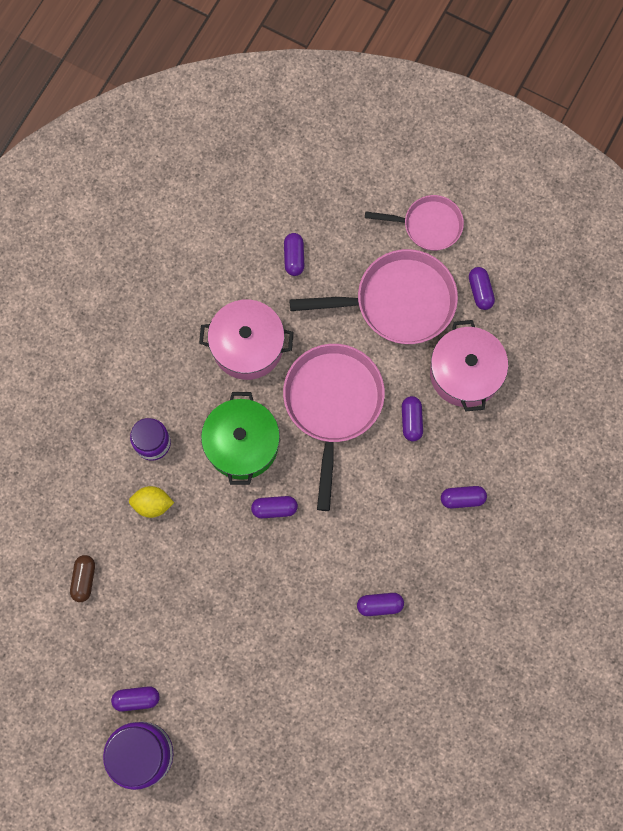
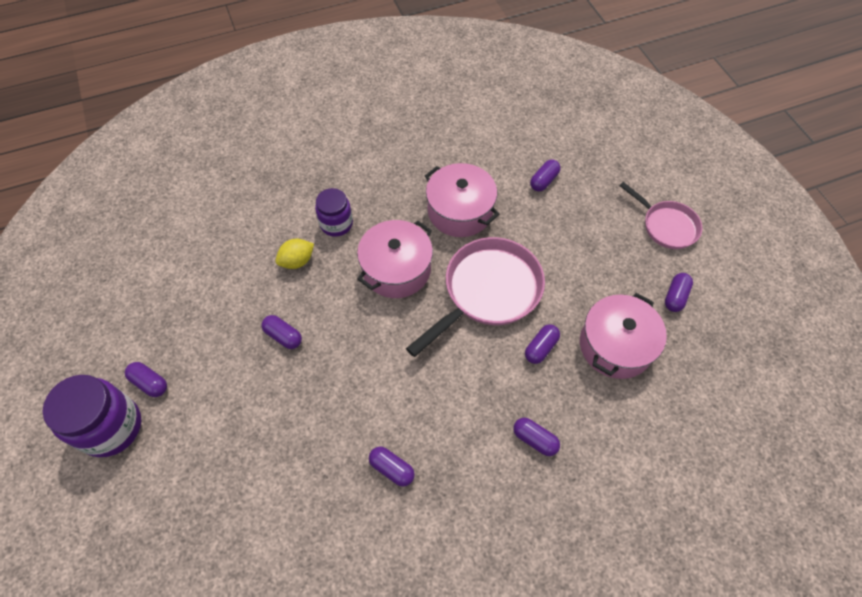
camera: 40 degrees right, 15 degrees down
brown capsule [70,555,95,602] -> none
yellow lemon [129,486,174,518] -> yellow lemon turned 75 degrees counterclockwise [276,239,314,269]
green pot [201,392,280,485] -> pink pot [357,220,433,298]
purple capsule [251,496,298,518] -> purple capsule moved to [261,315,302,349]
pink pan [290,249,458,344] -> none

